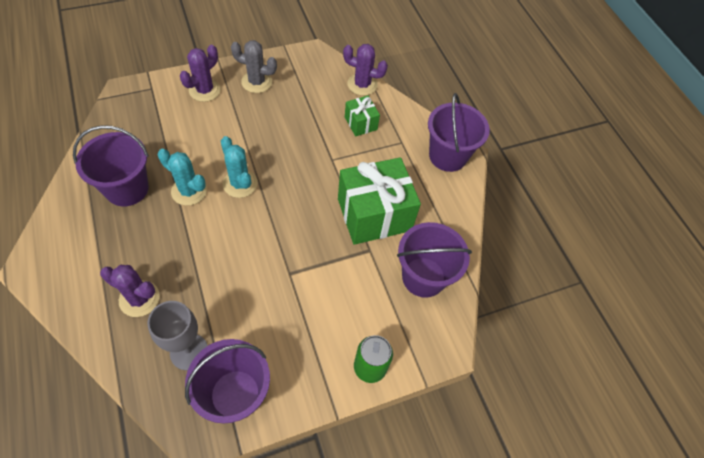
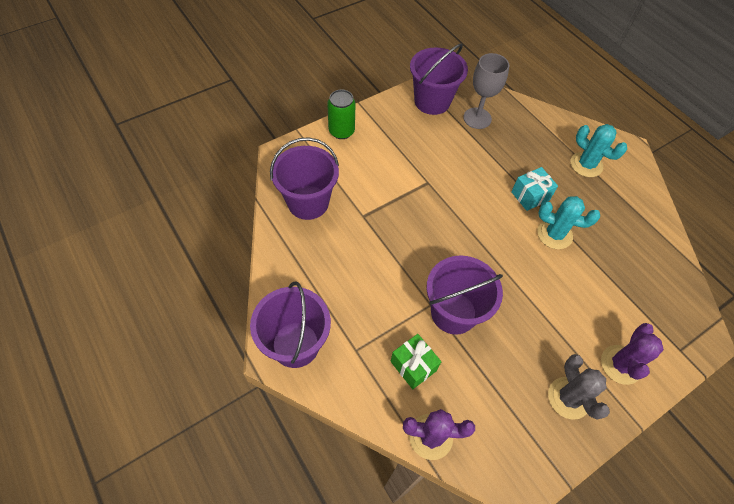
camera: 170 degrees right, 0 degrees up
purple bucket [73,125,149,207] -> purple bucket moved to [427,256,503,335]
purple cactus [100,265,160,317] -> none
turquoise cactus [221,136,258,198] -> turquoise cactus moved to [571,124,627,177]
grey cactus [231,40,277,93] -> grey cactus turned 75 degrees clockwise [548,354,610,420]
green gift [338,157,421,245] -> none
none -> turquoise gift [511,167,558,211]

